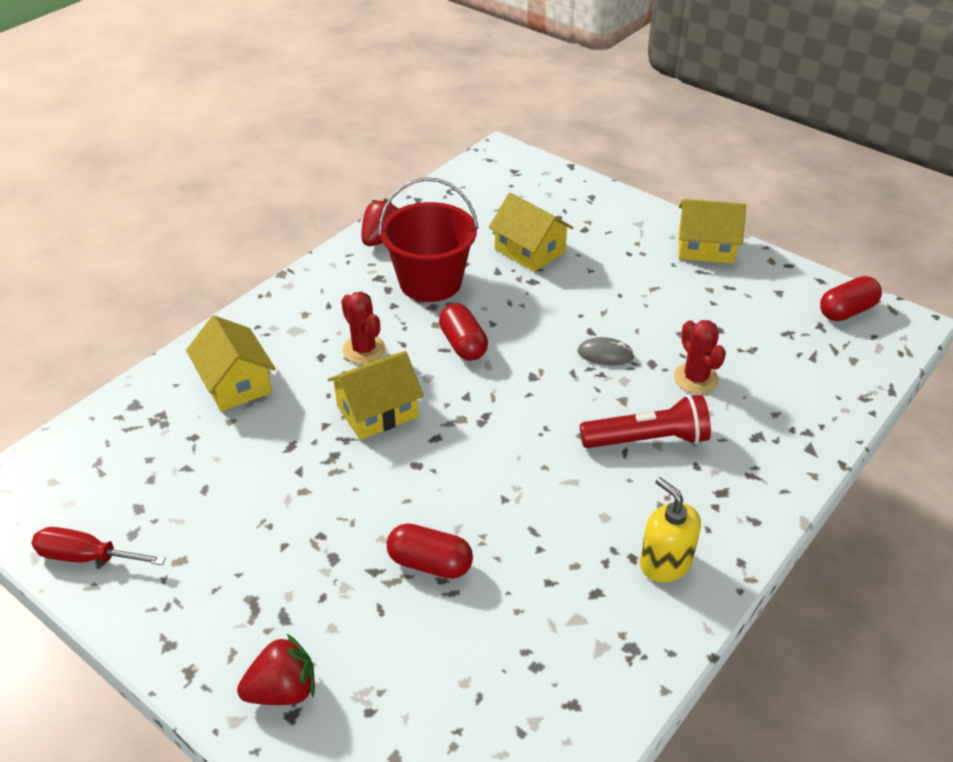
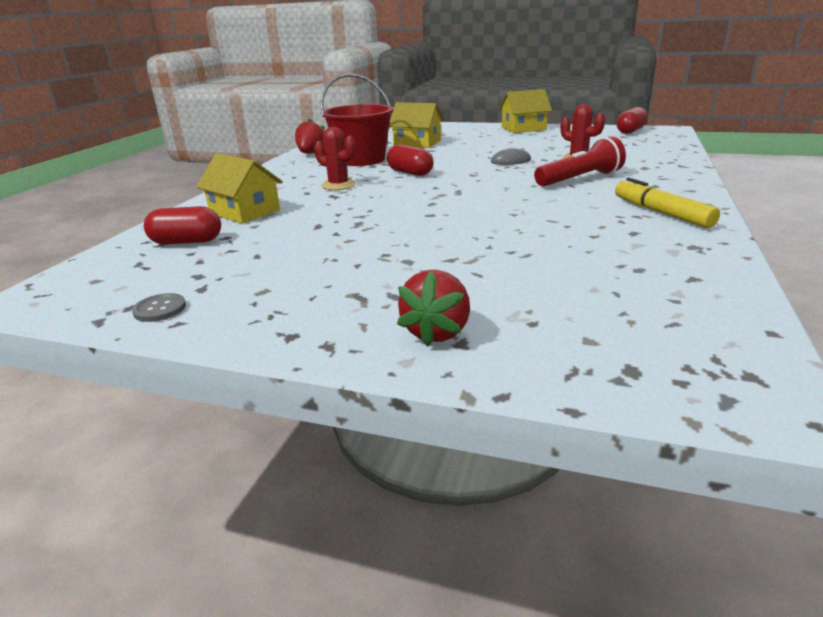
camera: 20 degrees left, 15 degrees down
red screwdriver [31,527,166,565] -> grey button [132,293,186,322]
red strawberry [237,633,315,705] -> red strawberry turned 150 degrees clockwise [397,270,470,347]
yellow house [328,351,424,440] -> none
red capsule [387,523,473,579] -> red capsule moved to [144,206,221,244]
yellow soap dispenser [640,477,701,582] -> yellow marker [615,178,720,228]

